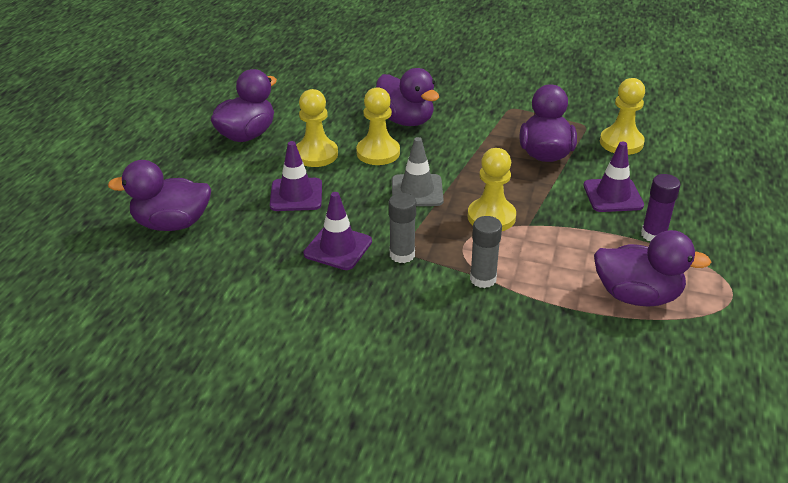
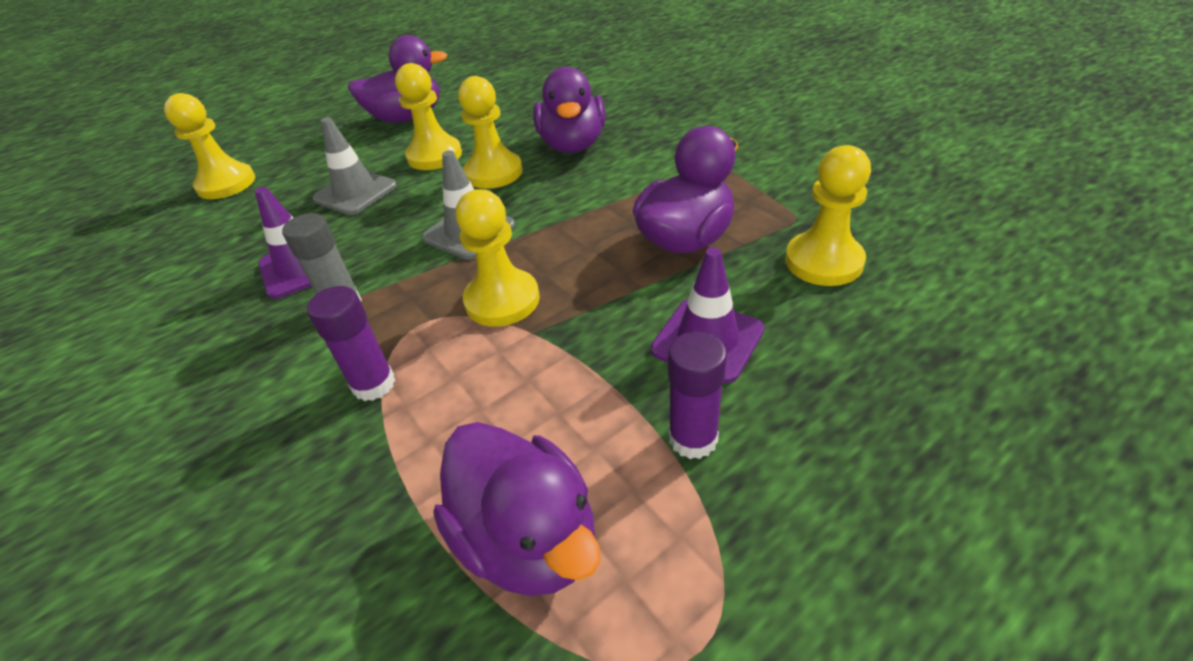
camera: 40 degrees right, 5 degrees up
purple duck [108,160,211,231] -> yellow pawn [164,93,255,199]
purple traffic cone [270,141,322,211] -> grey traffic cone [312,117,397,215]
grey glue stick [470,216,502,288] -> purple glue stick [307,286,395,401]

